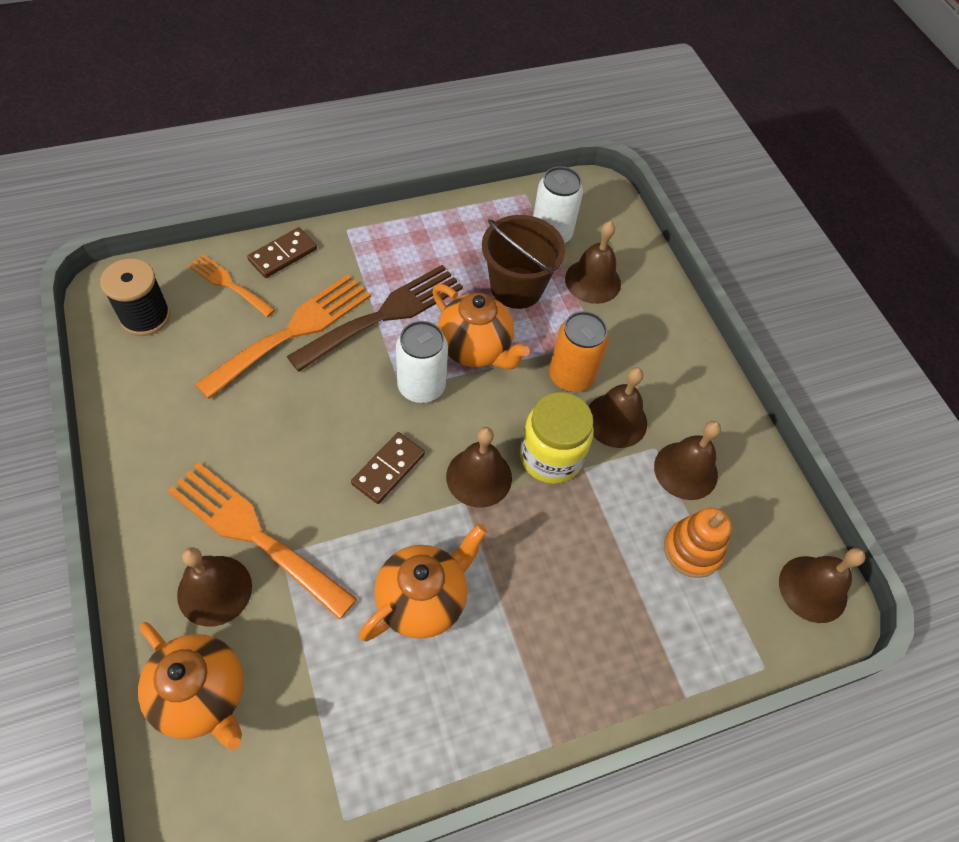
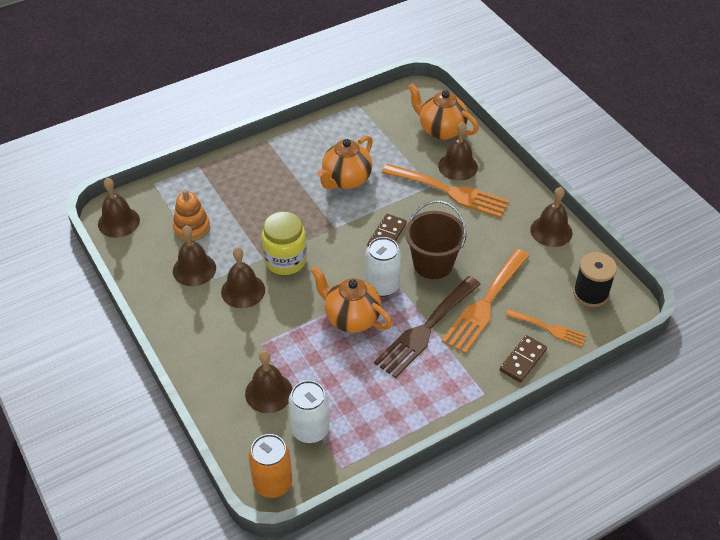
camera: 175 degrees right, 10 degrees down
brown bell [446,427,512,508] -> brown bell moved to [530,187,573,247]
brown bucket [482,215,565,309] -> brown bucket moved to [405,201,466,279]
orange can [549,311,609,392] -> orange can moved to [248,434,292,498]

